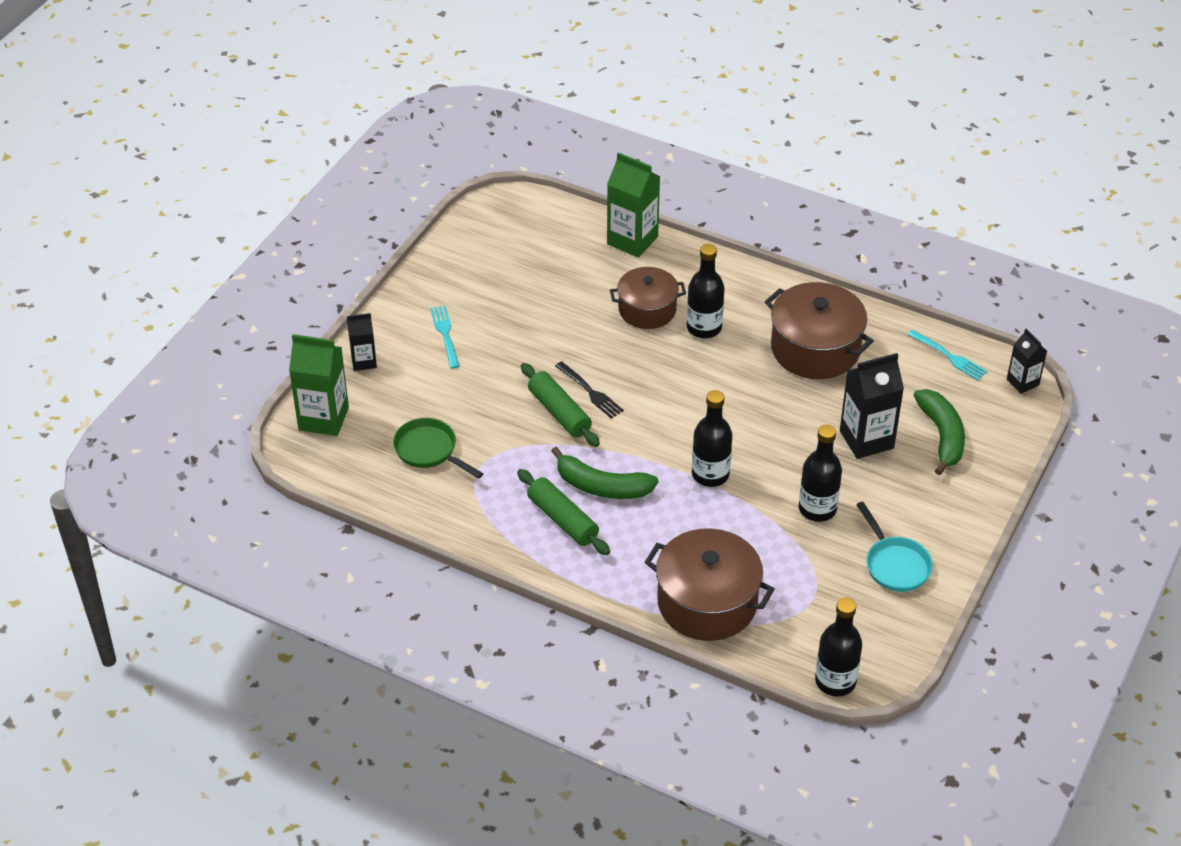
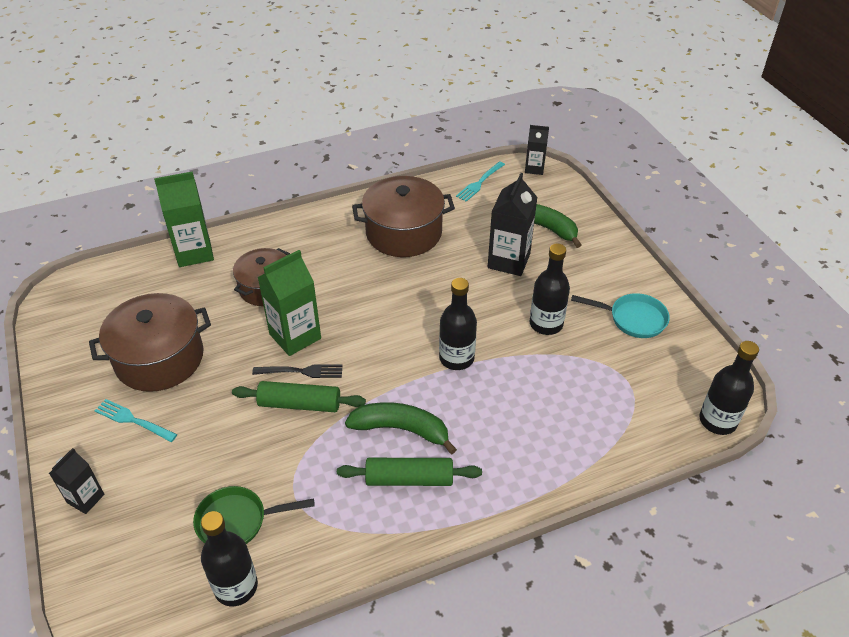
camera: 50 degrees left, 0 degrees up
green carton [289,334,349,436] -> green carton moved to [257,250,321,356]
green banana [551,447,658,499] -> green banana turned 135 degrees counterclockwise [345,402,457,454]
brown pot [645,528,774,641] -> brown pot moved to [89,293,211,392]
black bottle [687,244,725,338] -> black bottle moved to [201,511,258,606]
turquoise fork [907,330,988,380] -> turquoise fork turned 135 degrees clockwise [456,161,505,202]

